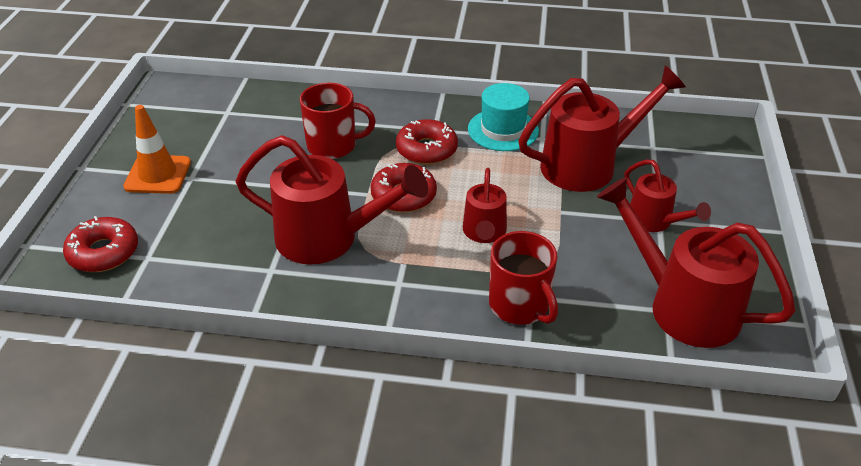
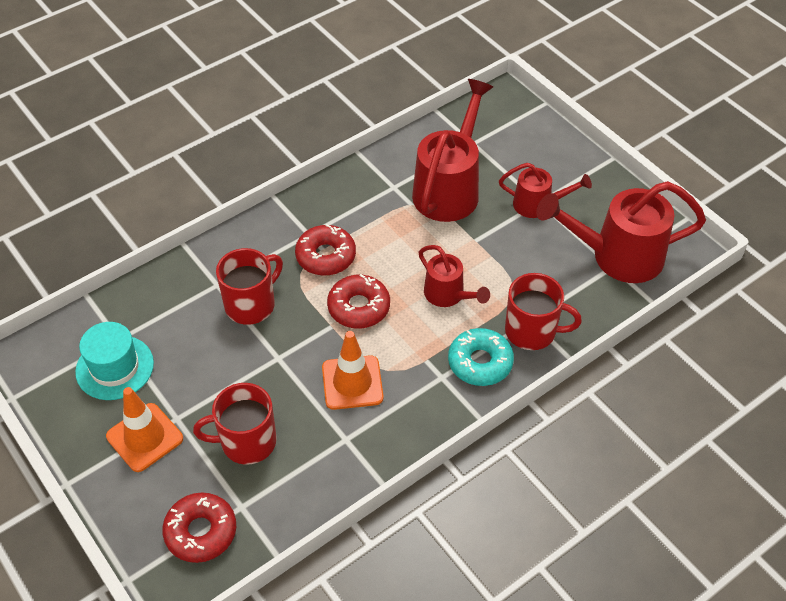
camera: 45 degrees left, 10 degrees up
red watering can [235,135,428,264] -> orange traffic cone [322,331,384,410]
turquoise hat [468,83,539,151] -> turquoise hat moved to [75,322,154,400]
none -> red mug [193,383,276,465]
none -> turquoise donut [448,328,514,386]

